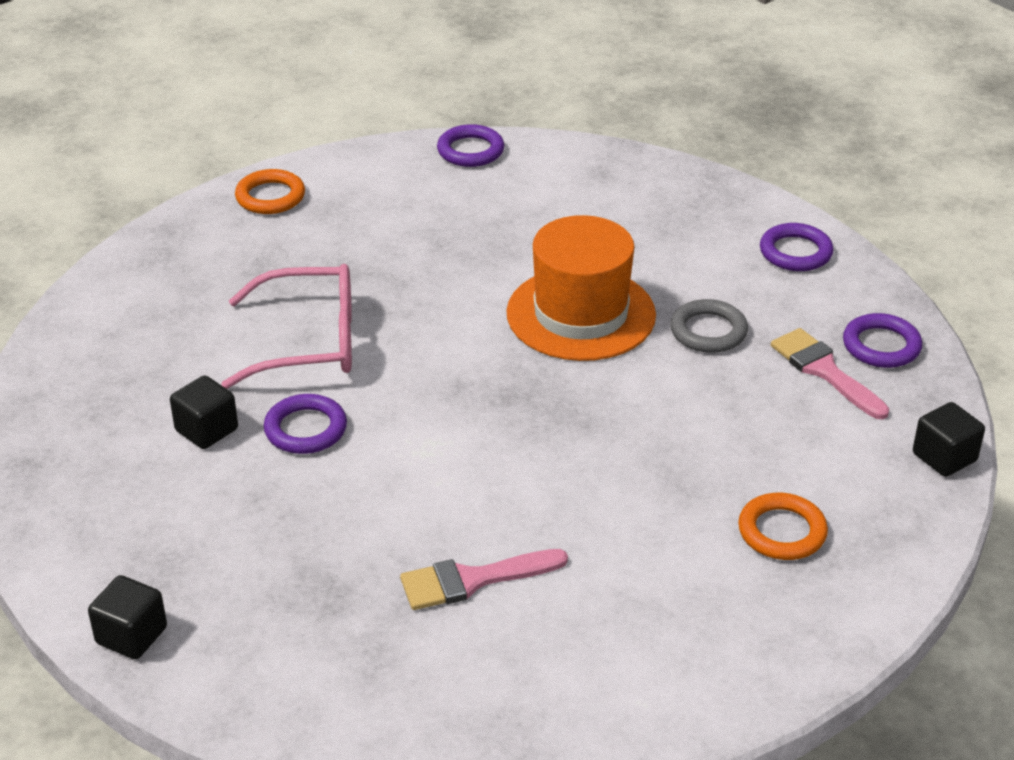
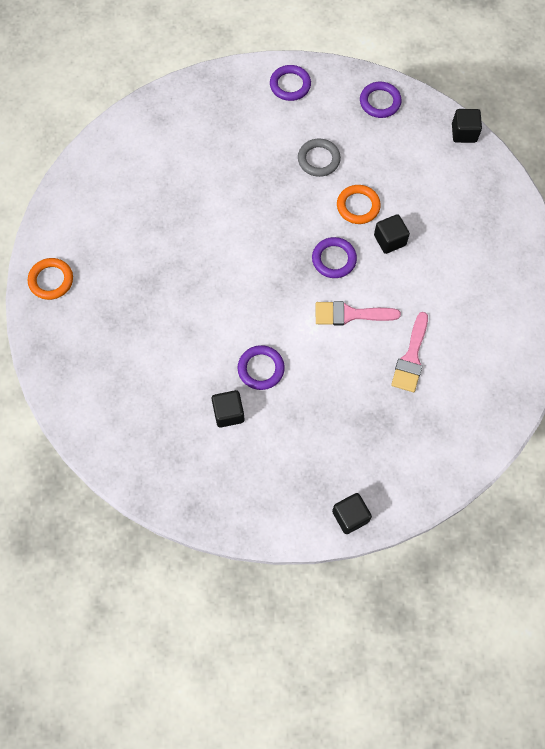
camera: 55 degrees left, 30 degrees up
pink glasses [221,264,352,389] -> none
purple ring [437,124,504,167] -> purple ring moved to [312,237,357,278]
orange hat [506,215,656,361] -> none
orange ring [738,493,828,560] -> orange ring moved to [337,185,381,224]
pink brush [771,328,889,419] -> pink brush moved to [316,301,401,325]
none -> black cube [374,214,410,254]

